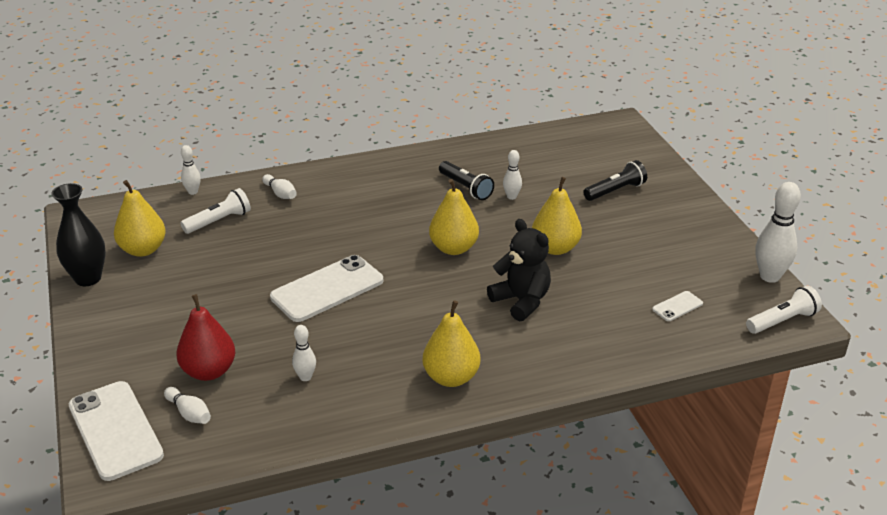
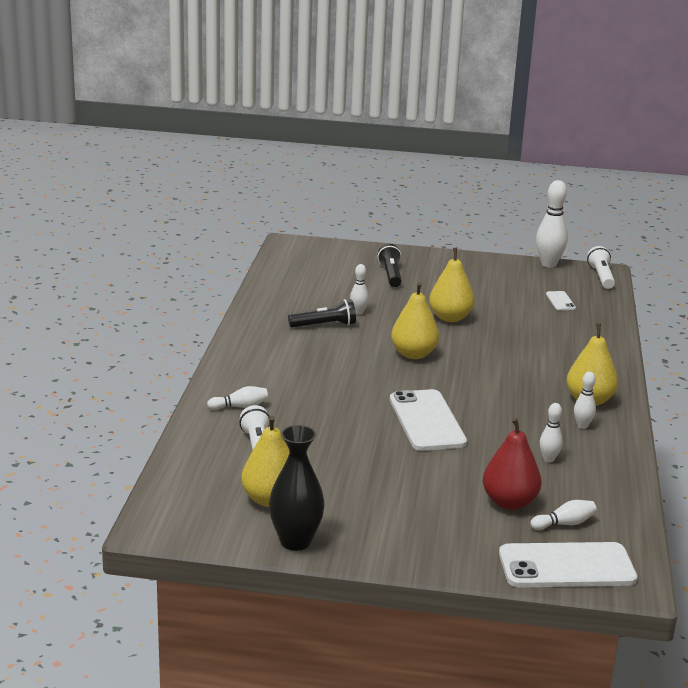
camera: 65 degrees left, 10 degrees down
white bowling pin [181,145,201,195] -> white bowling pin moved to [574,372,596,429]
black teddy bear [487,219,551,321] -> none

